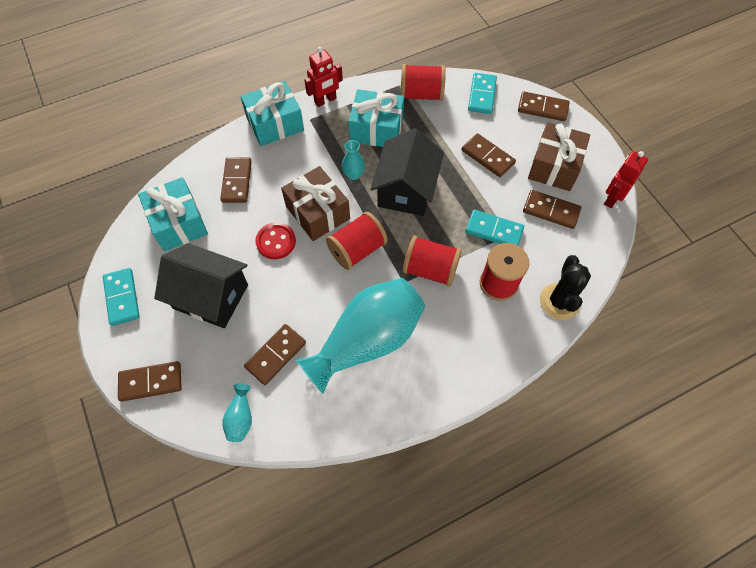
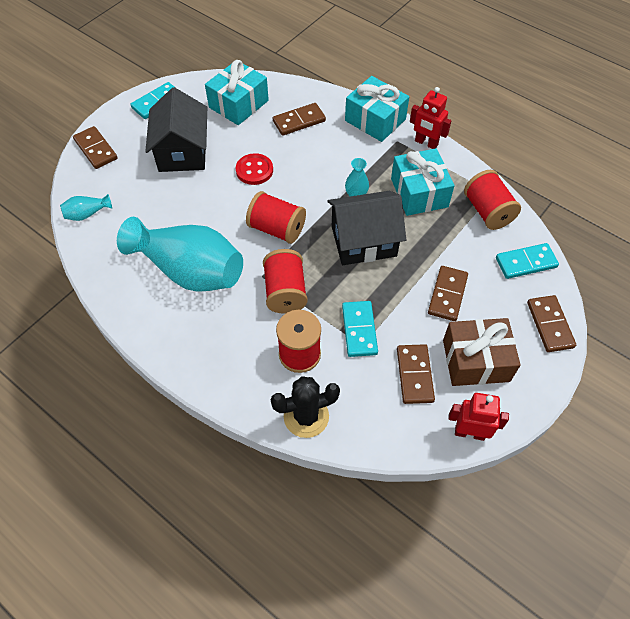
camera: 65 degrees right, 5 degrees down
brown domino [244,324,306,385] -> none
brown gift [281,166,350,241] -> none

